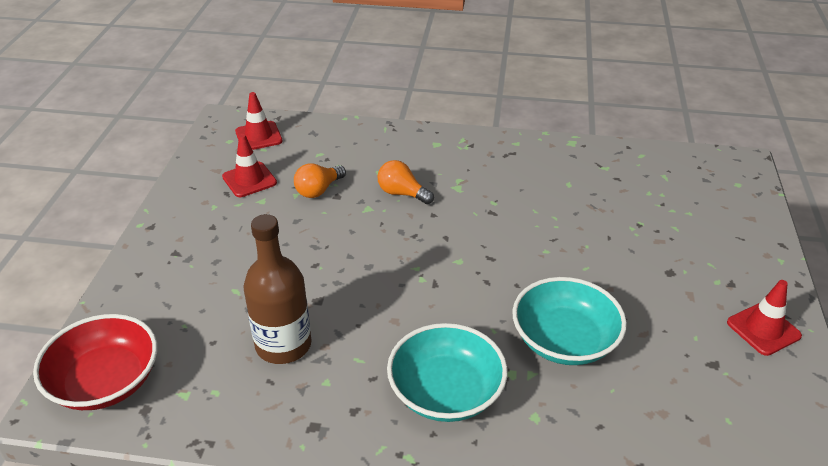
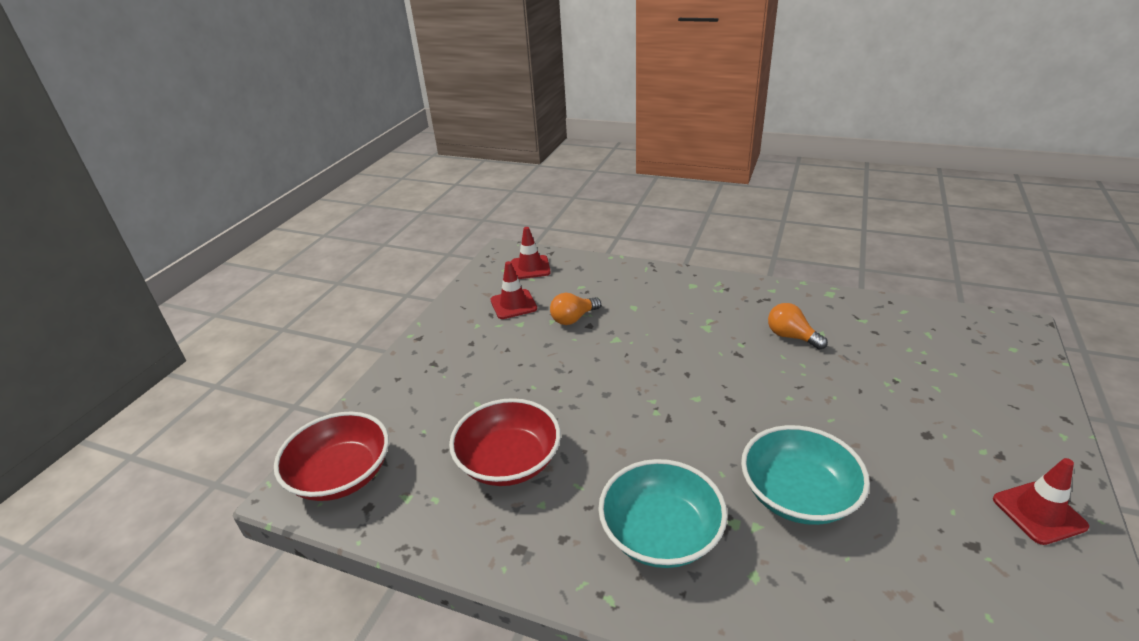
camera: 15 degrees right, 5 degrees down
brown bottle [244,214,312,364] -> red bowl [449,398,561,486]
orange light bulb [377,160,434,204] -> orange light bulb moved to [768,303,828,350]

